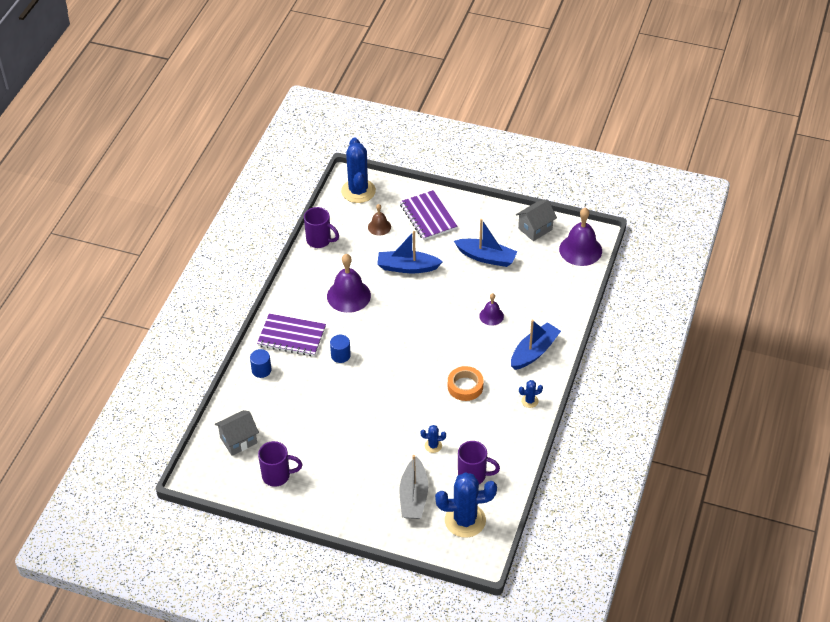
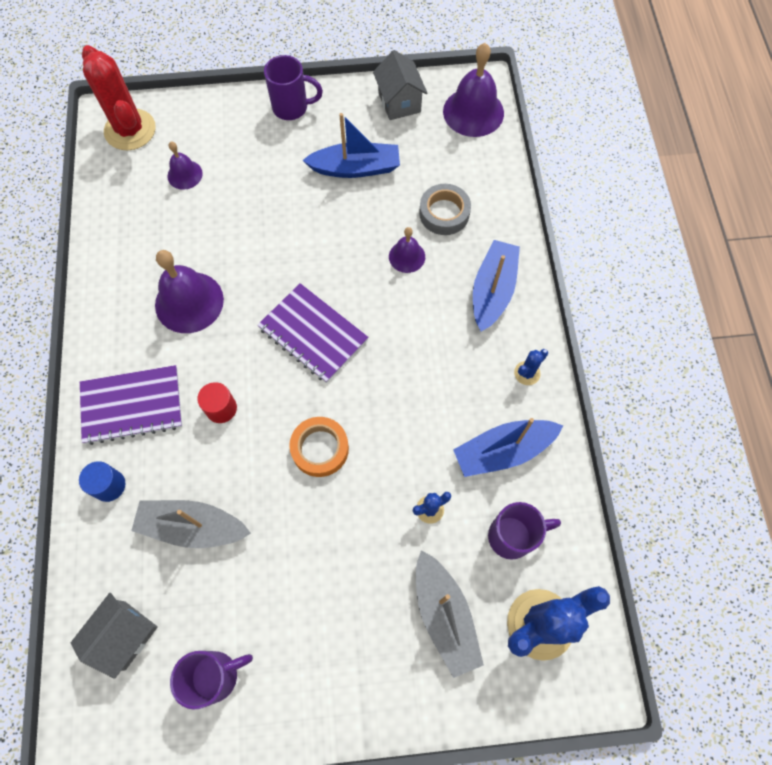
camera: 25 degrees left, 20 degrees up
purple mug [304,207,339,248] -> purple mug moved to [264,55,323,120]
blue cylinder [330,335,351,363] -> red cylinder [197,382,237,423]
blue cactus [341,138,376,203] -> red cactus [82,45,156,150]
brown bell [368,204,391,236] -> purple bell [167,142,203,190]
blue boat [377,231,443,273] -> blue boat moved to [453,418,563,477]
purple notebook [400,190,458,240] -> purple notebook moved to [258,283,368,383]
orange tape [448,366,484,401] -> orange tape moved to [289,417,349,477]
grey house [516,199,557,241] -> grey house turned 45 degrees counterclockwise [373,50,428,120]
none -> grey boat [131,500,251,548]
none -> grey tape [419,184,471,235]

